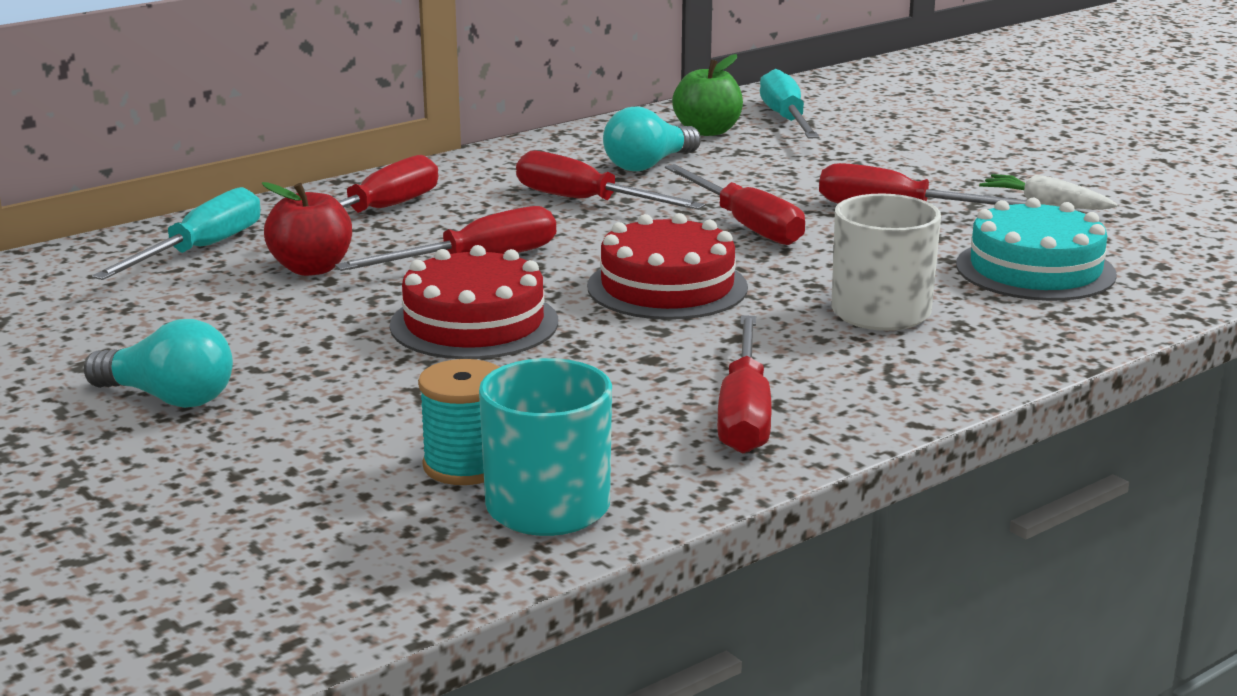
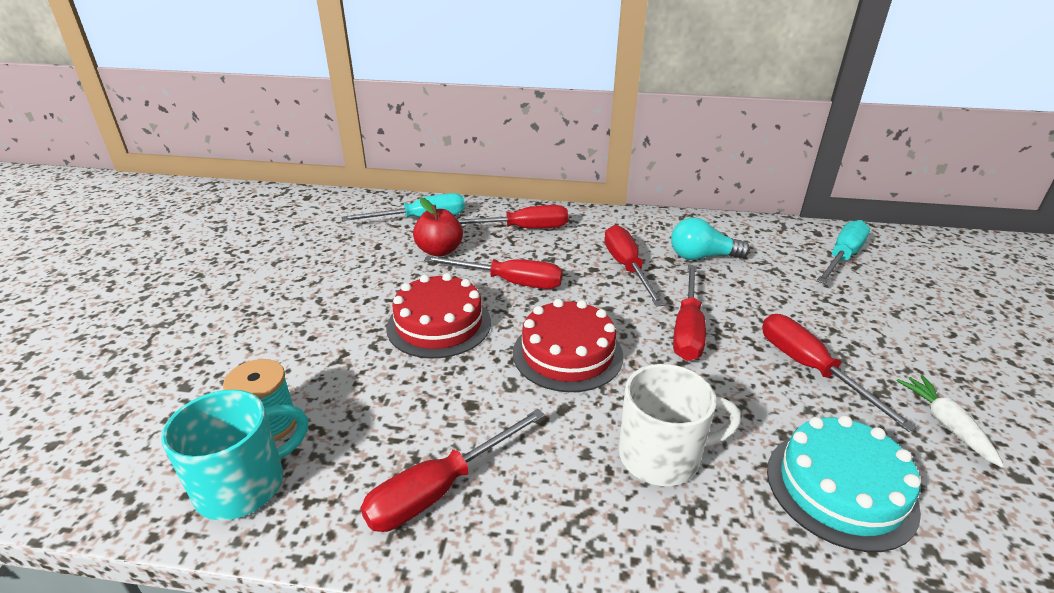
camera: 45 degrees right, 10 degrees up
turquoise light bulb [84,319,233,408] -> none
green apple [672,54,743,136] -> none

